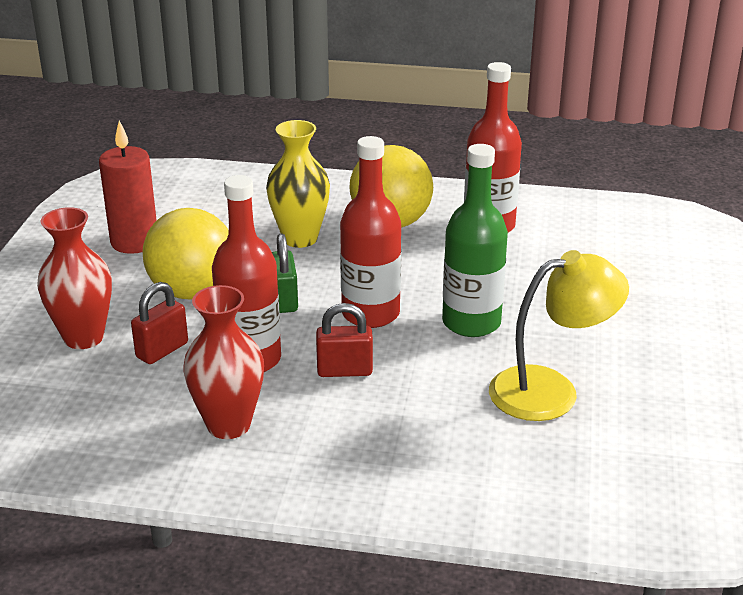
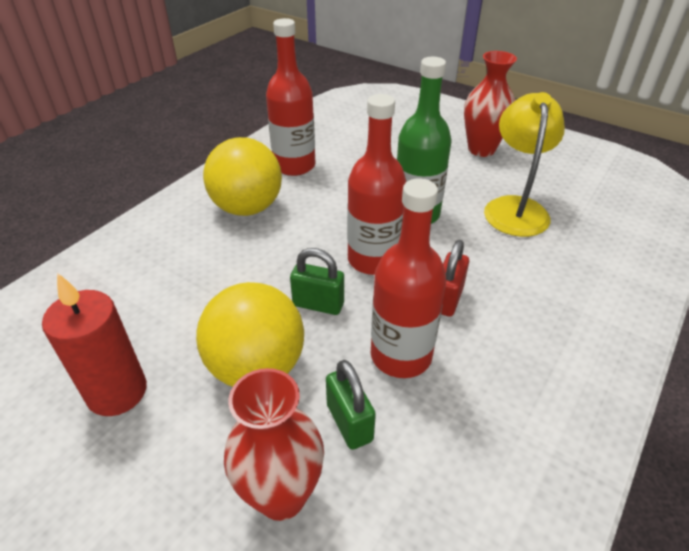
camera: 65 degrees left, 10 degrees up
red padlock [131,282,188,364] -> green padlock [326,360,376,450]
red vase [183,285,264,439] -> red vase moved to [464,51,517,157]
yellow vase [266,120,330,248] -> none

